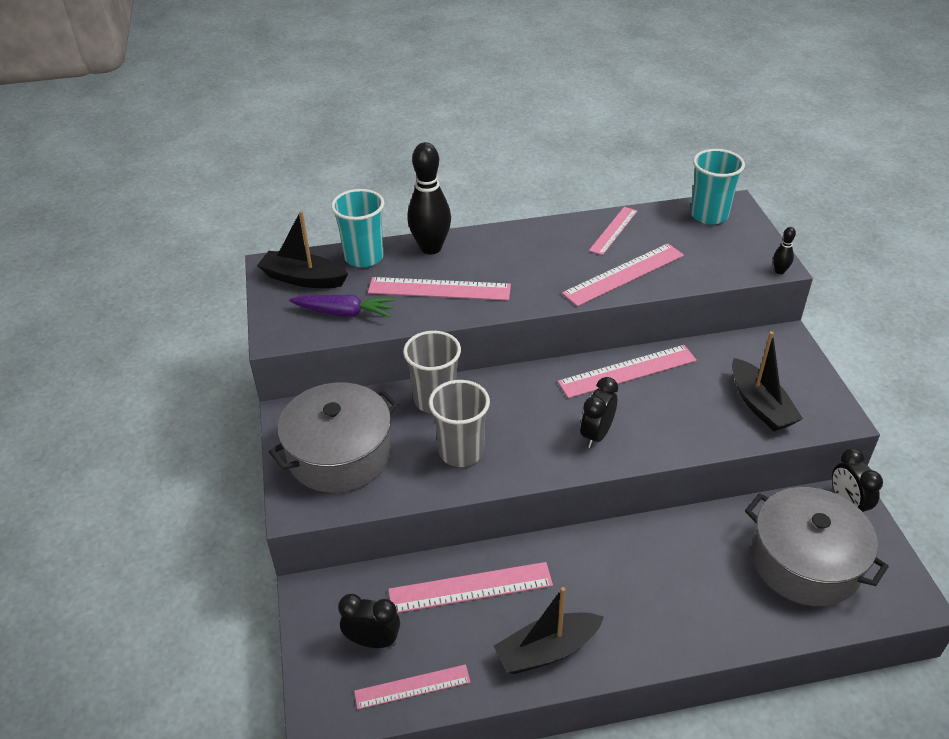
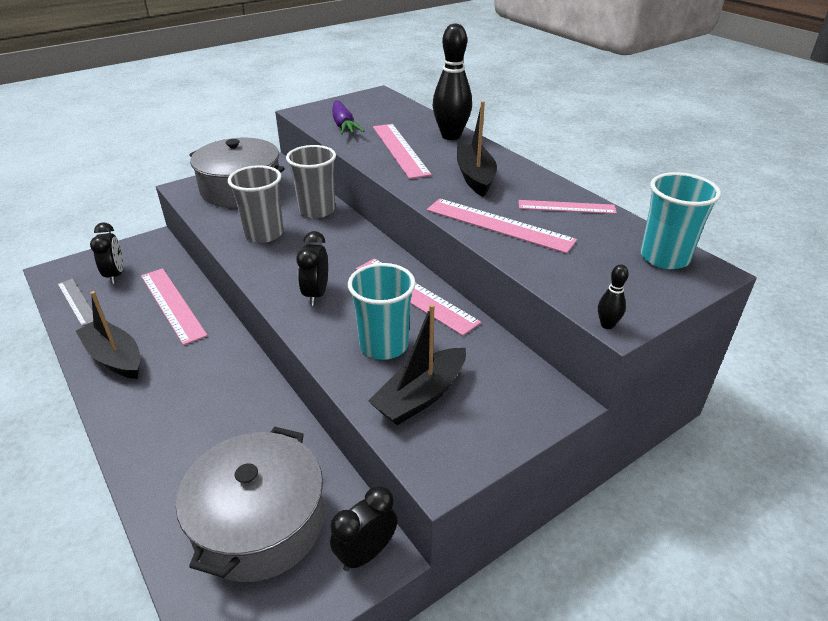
camera: 65 degrees right, 5 degrees down
black boat [257,211,348,288] -> black boat moved to [457,101,497,197]
turquoise cup [331,189,384,267] -> turquoise cup moved to [348,263,416,360]
pink ruler [354,664,470,709] -> grey ruler [58,279,93,326]
black clock [581,377,618,448] -> black clock turned 90 degrees counterclockwise [296,231,328,306]

